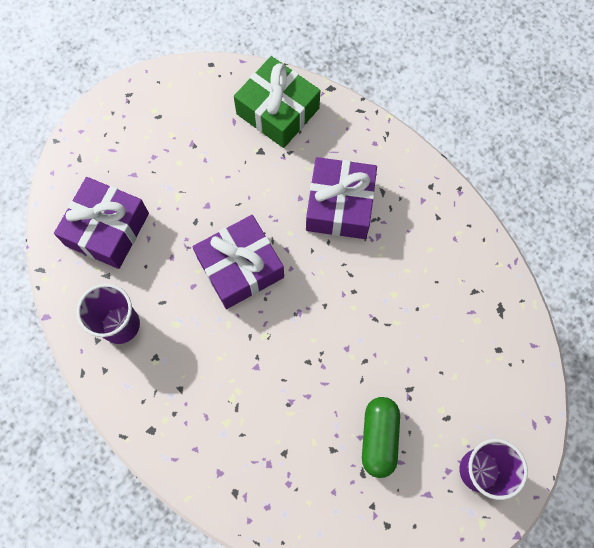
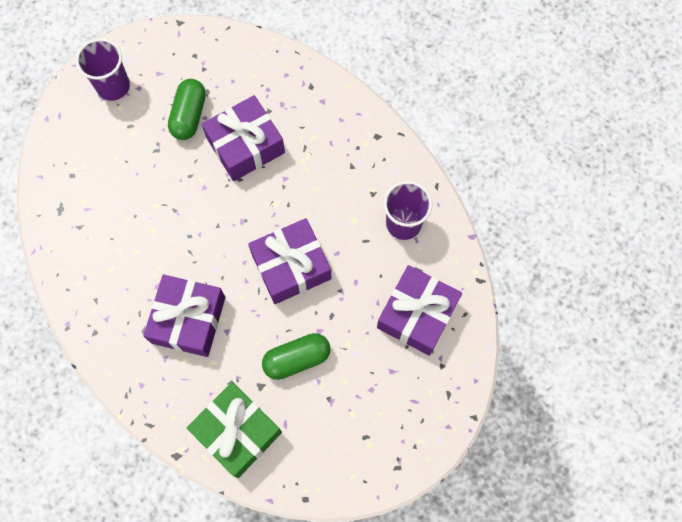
camera: 175 degrees left, 0 degrees up
none -> purple gift [202,95,285,181]
none -> green capsule [262,333,331,380]

